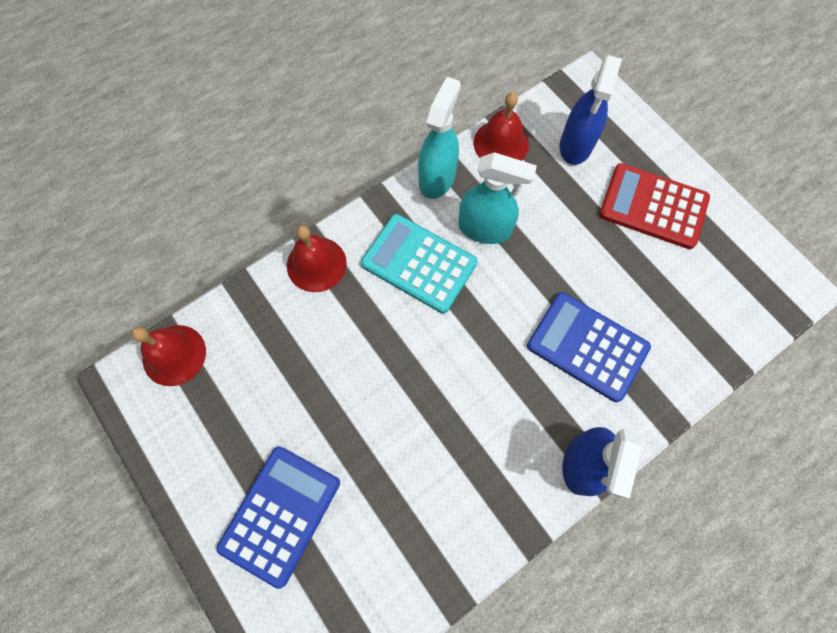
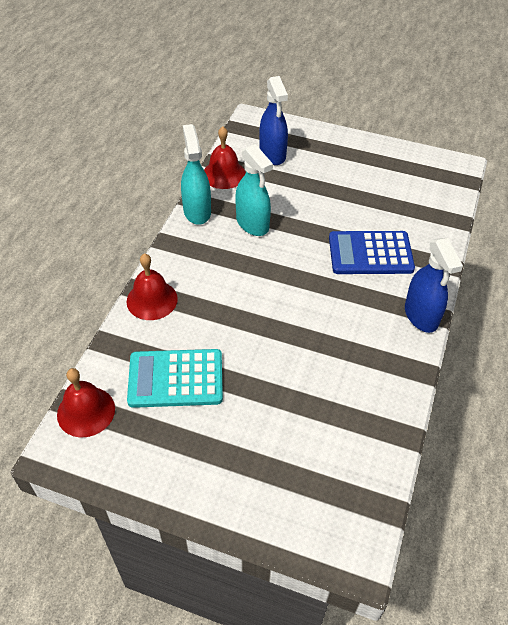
camera: 35 degrees left, 20 degrees down
blue calculator [216,446,340,589] -> none
turquoise calculator [361,214,478,313] -> turquoise calculator moved to [127,349,223,408]
turquoise spray bottle [458,152,537,244] -> turquoise spray bottle turned 75 degrees clockwise [235,144,273,236]
red calculator [599,163,710,249] -> none

